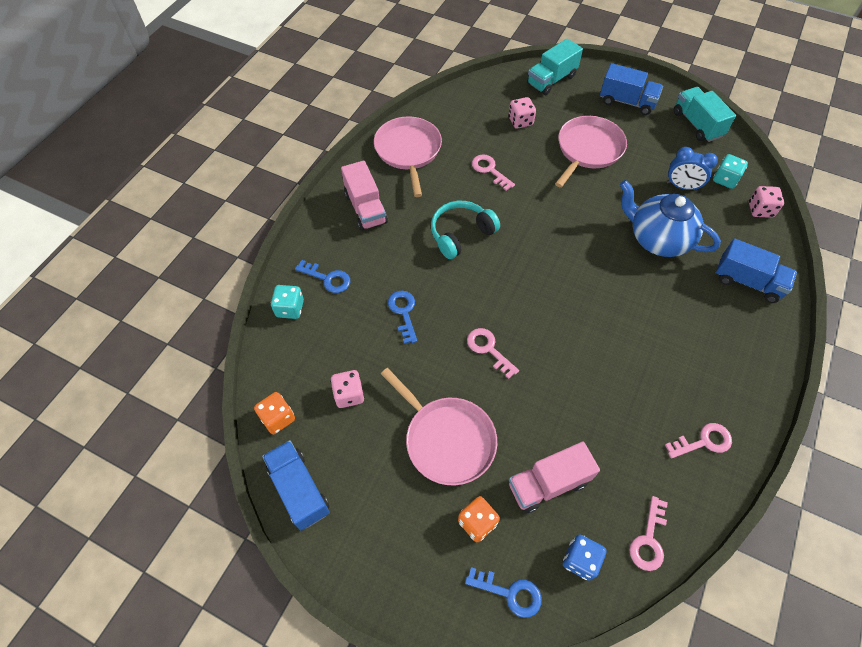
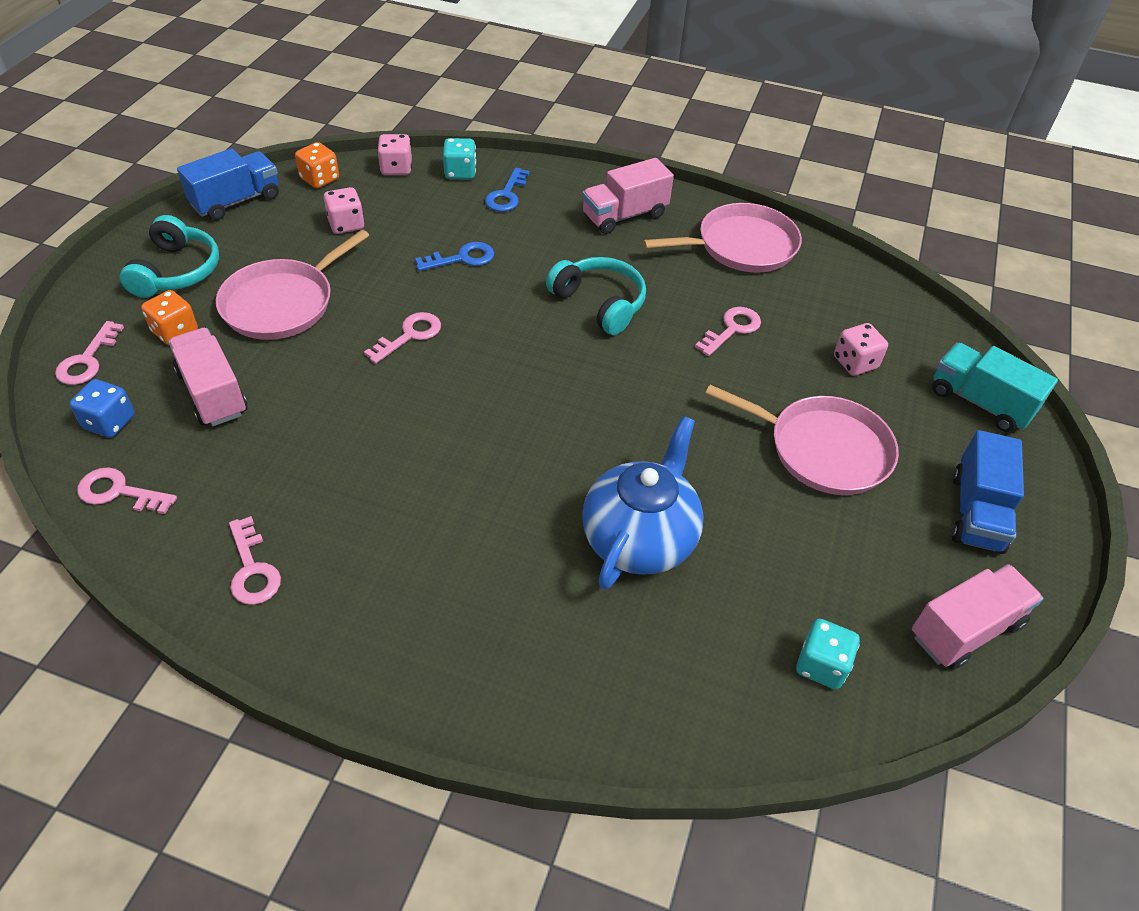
camera: 80 degrees right, 10 degrees down
blue key [465,567,542,618] -> pink key [55,321,124,385]
blue clock [667,147,718,191] -> none
turquoise truck [674,87,736,142] -> pink truck [912,564,1043,670]
blue truck [716,238,797,303] -> none
pink dice [749,186,784,218] -> pink dice moved to [377,134,412,175]
none -> turquoise headphones [120,215,219,298]

